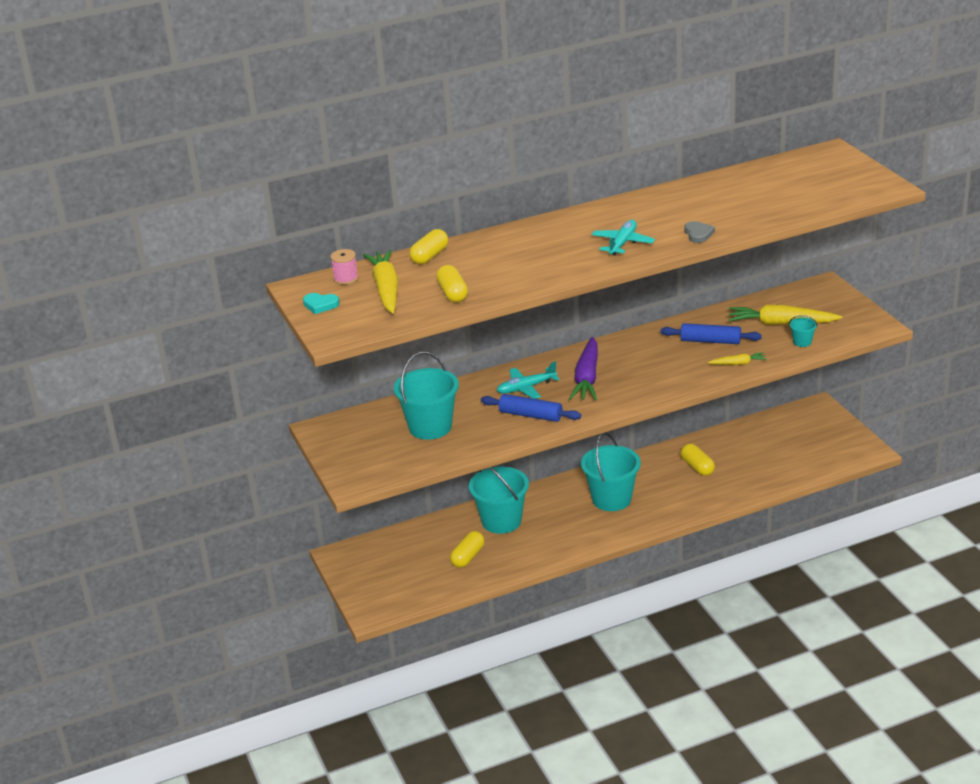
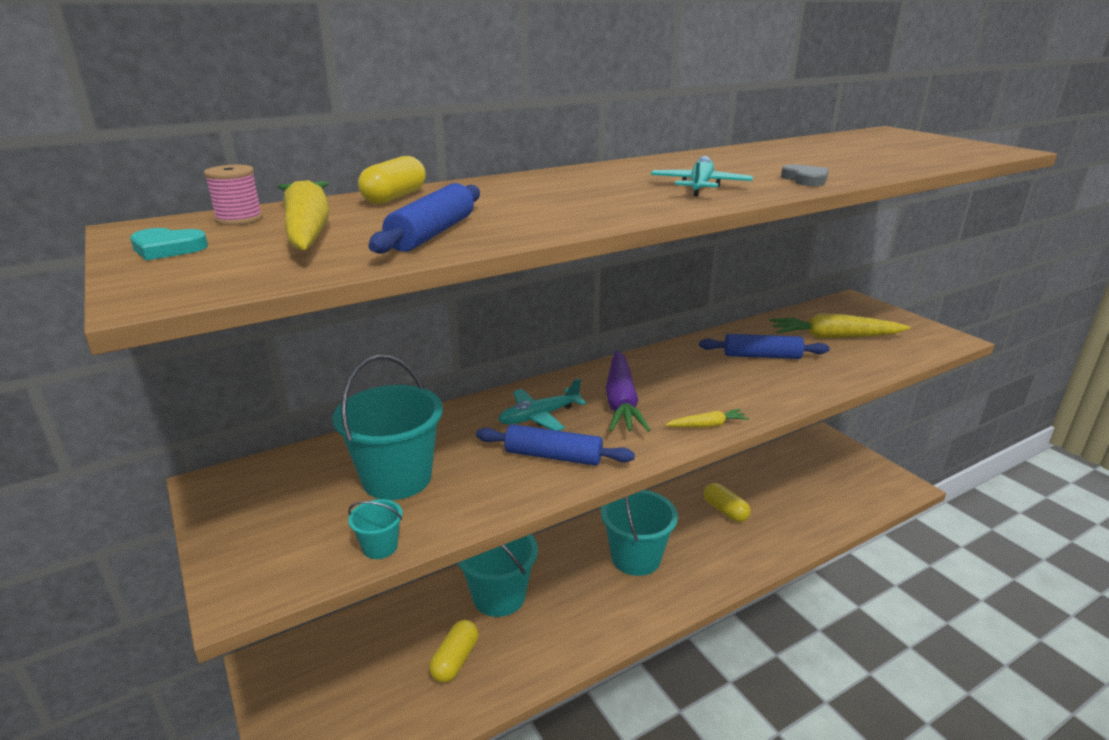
camera: 10 degrees left, 5 degrees down
yellow capsule [436,265,468,302] -> blue rolling pin [368,183,480,254]
yellow carrot [708,353,767,365] -> yellow carrot moved to [665,409,749,428]
turquoise bucket [789,315,817,347] -> turquoise bucket moved to [348,499,403,559]

